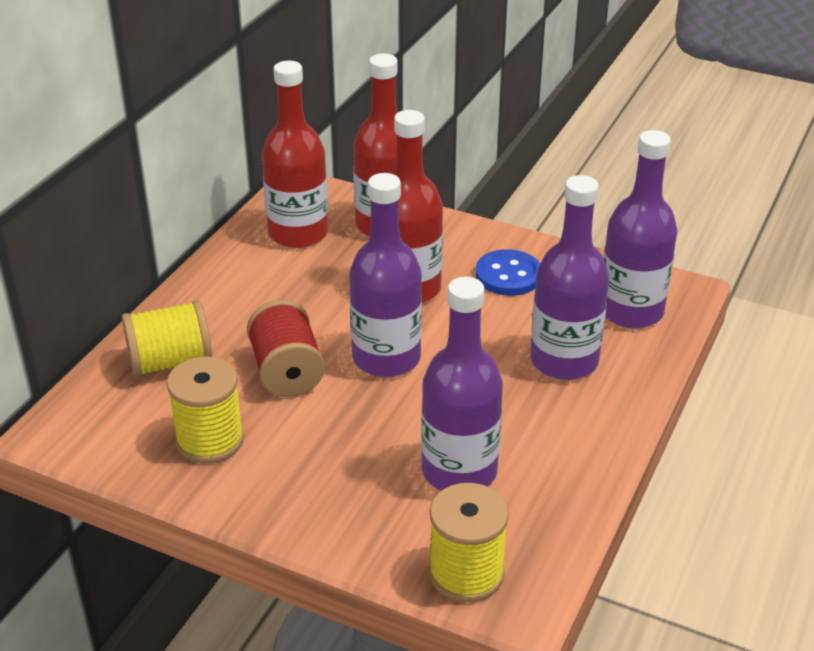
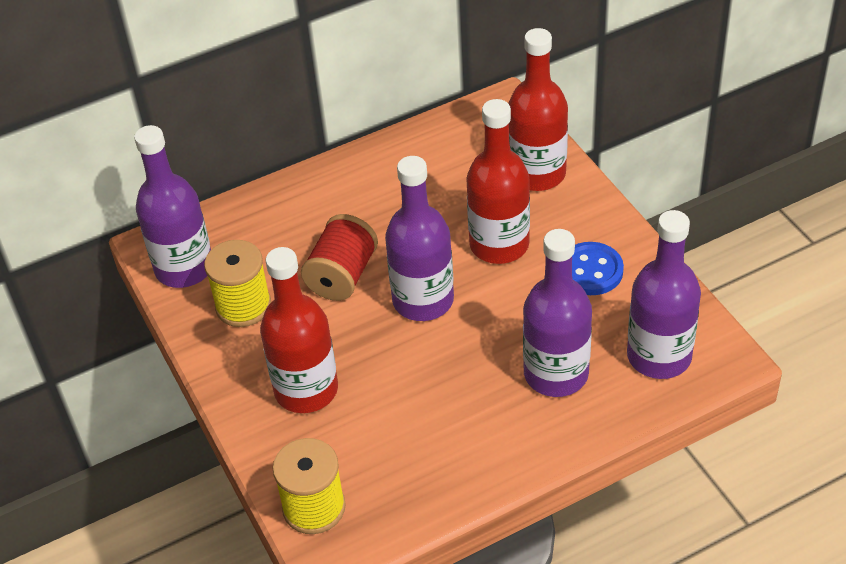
camera: 40 degrees right, 10 degrees up
yellow spool [122,300,212,377] -> none
red bottle [262,61,328,248] -> red bottle moved to [260,247,338,413]
purple bottle [421,277,503,491] -> purple bottle moved to [134,125,211,288]

